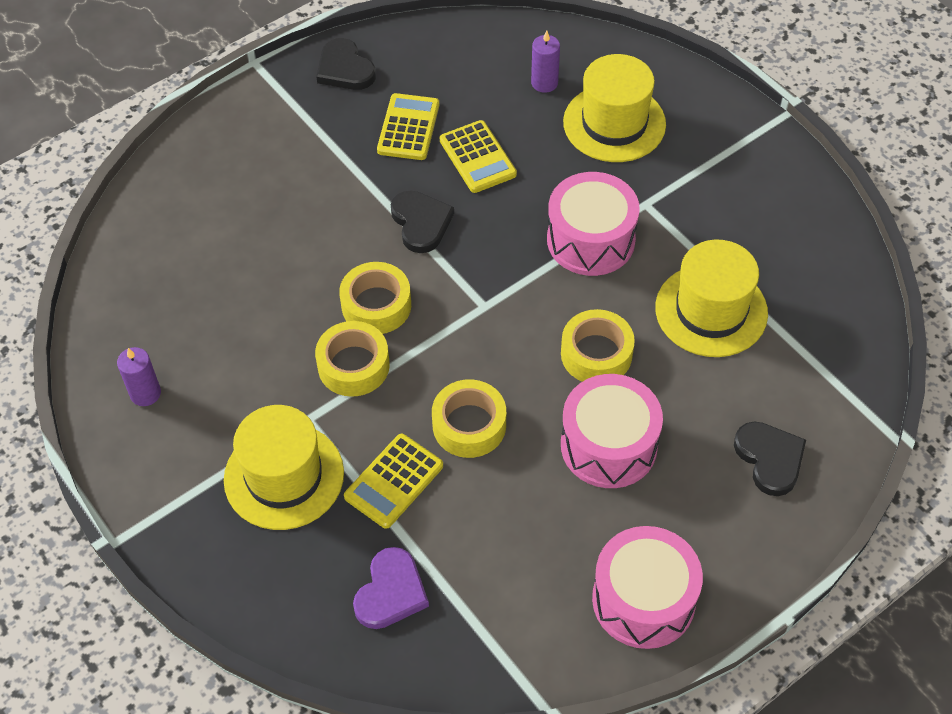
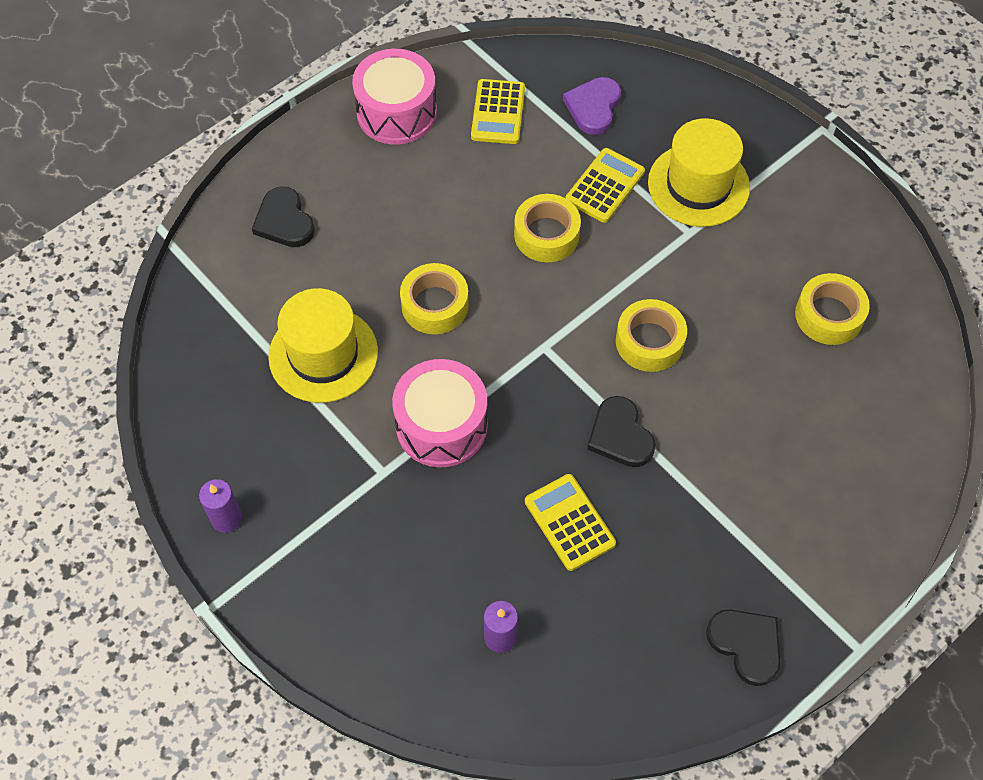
camera: 175 degrees right, 5 degrees up
purple candle [117,347,161,406] -> purple candle moved to [199,479,242,533]
yellow tape [315,321,390,397] -> yellow tape moved to [795,273,870,345]
yellow calculator [377,93,439,160] -> yellow calculator moved to [471,79,525,144]
pink drum [561,374,663,488] -> none
yellow hat [563,54,666,162] -> none

